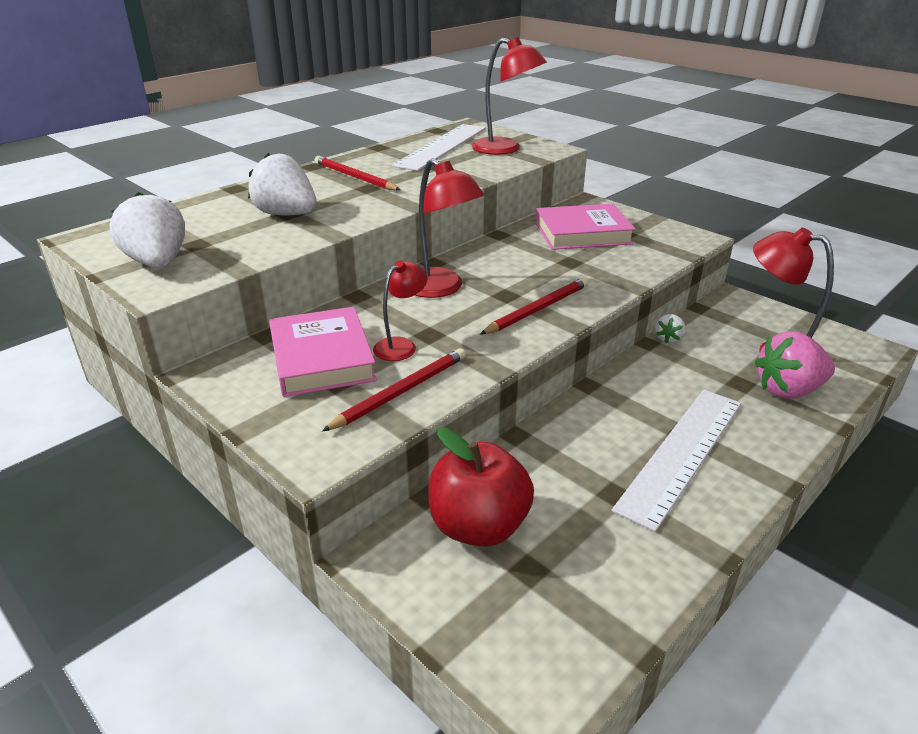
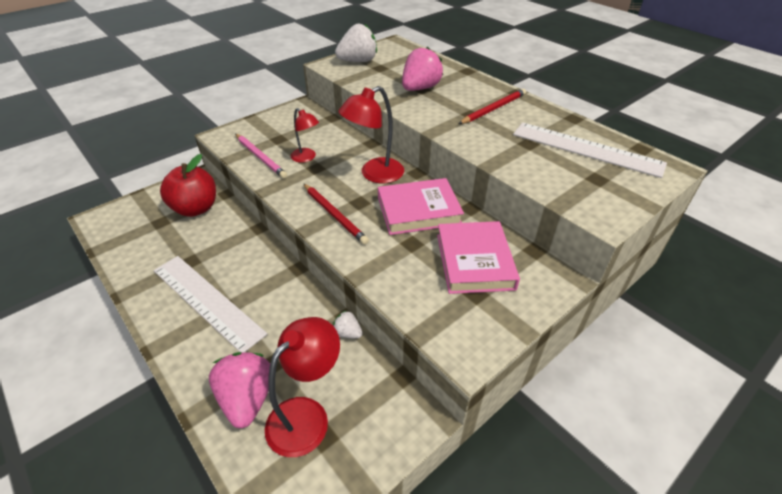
camera: 95 degrees right, 10 degrees up
white strawberry [248,153,317,215] -> pink strawberry [402,47,443,91]
pink book [269,307,377,397] -> pink book moved to [378,178,464,235]
red pencil [322,348,466,432] -> pink pencil [235,134,287,178]
red lamp [472,37,547,155] -> none

